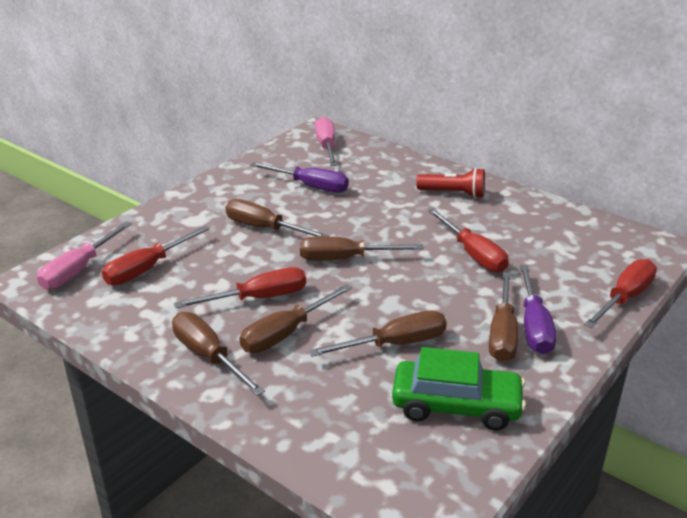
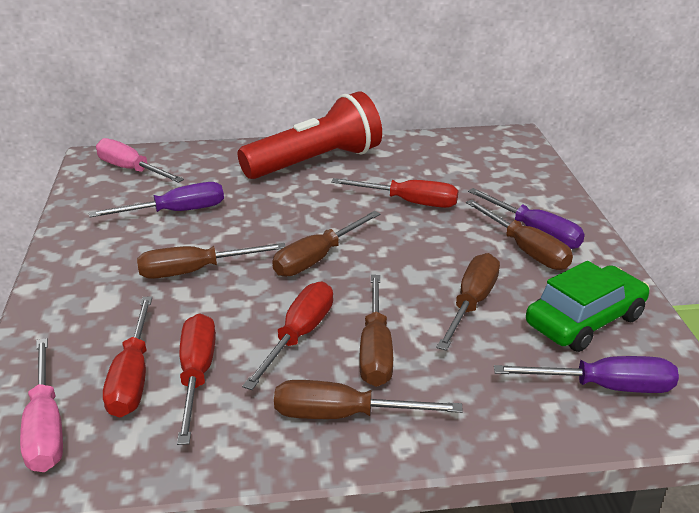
camera: 45 degrees left, 0 degrees up
red flashlight [416,168,485,198] -> red flashlight [238,91,382,179], size x1.93
red screwdriver [584,259,657,328] -> red screwdriver moved to [177,314,216,445]
none -> purple screwdriver [494,356,679,393]

